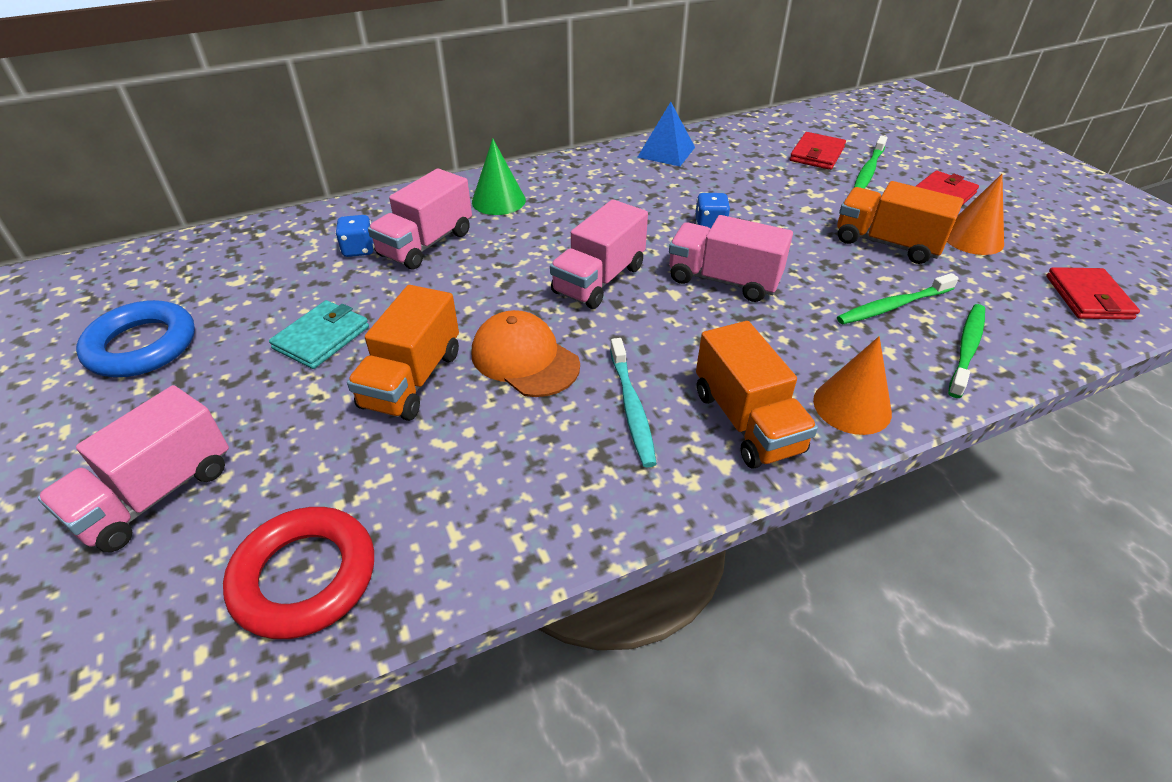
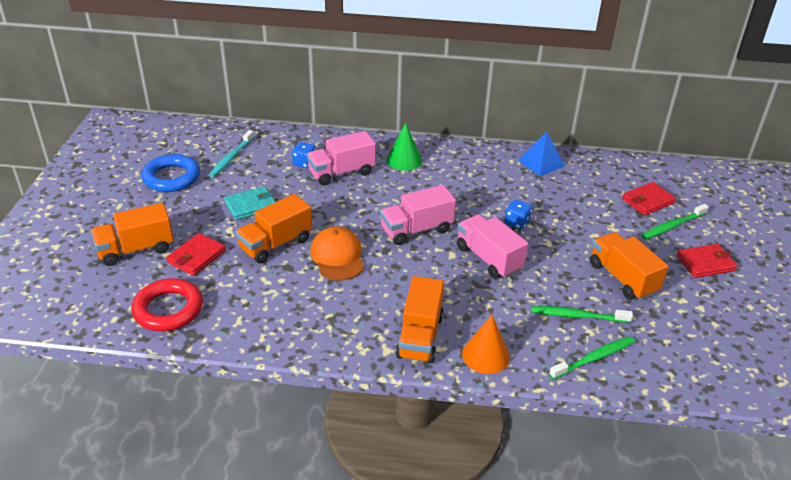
camera: 30 degrees right, 5 degrees down
pink truck [37,385,229,552] -> orange truck [91,203,174,266]
turquoise toothbrush [610,338,657,468] -> turquoise toothbrush moved to [209,130,254,178]
orange cone [947,174,1004,255] -> none
red wallet [1046,267,1140,320] -> red wallet moved to [166,233,226,276]

